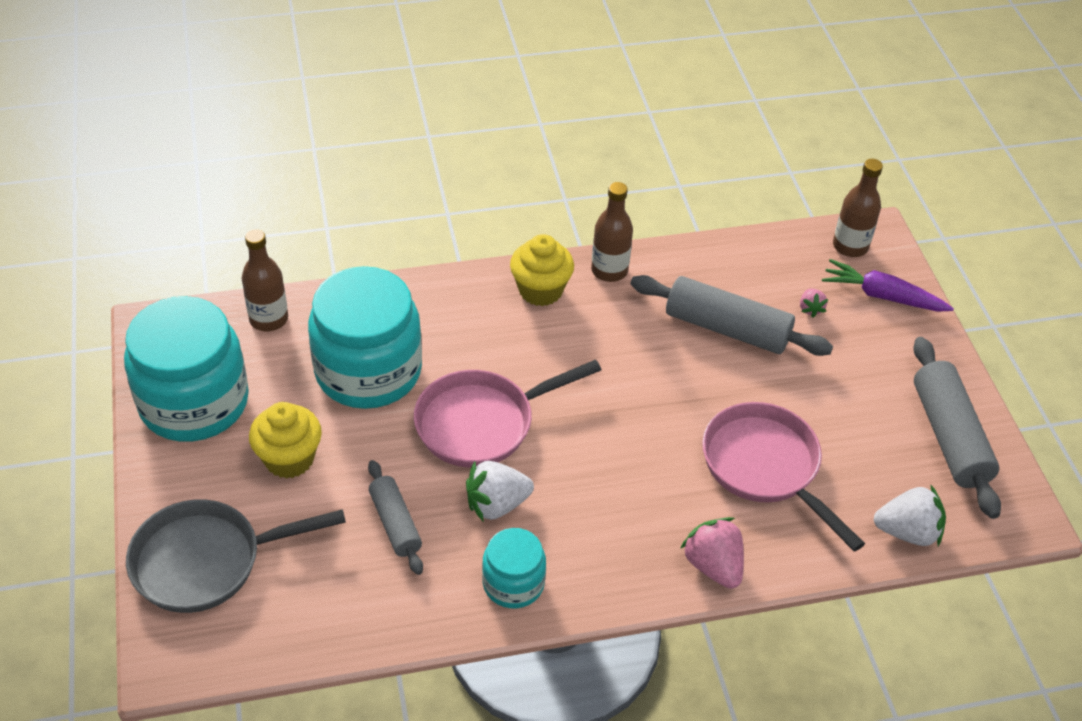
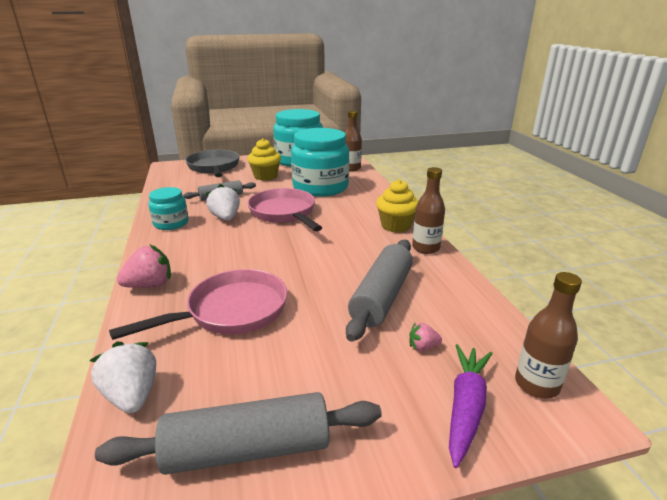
camera: 90 degrees right, 20 degrees down
white strawberry [874,484,946,546] -> white strawberry turned 150 degrees clockwise [89,342,156,413]

